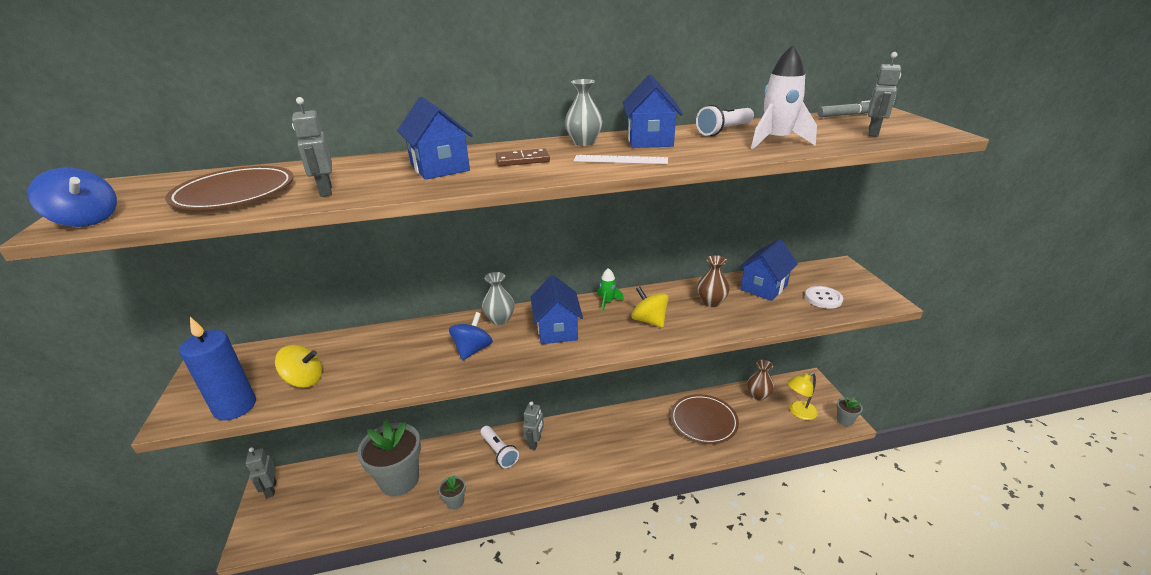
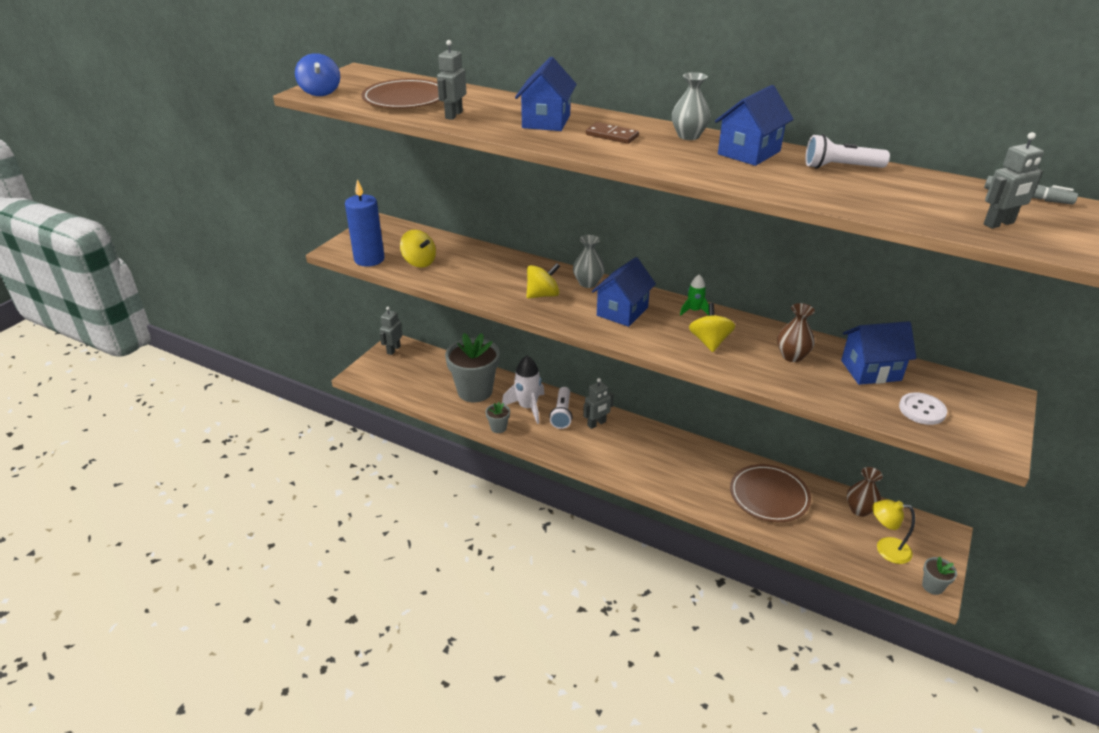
camera: 40 degrees right, 5 degrees up
blue spinning top [449,312,493,361] -> yellow spinning top [526,263,560,299]
white ruler [573,155,668,164] -> none
white rocket [751,45,817,149] -> white rocket moved to [502,356,545,424]

